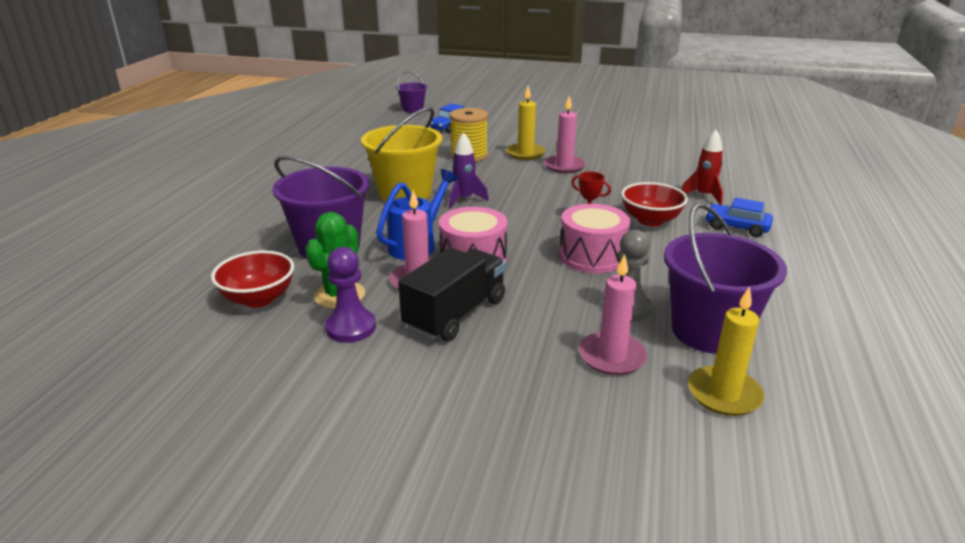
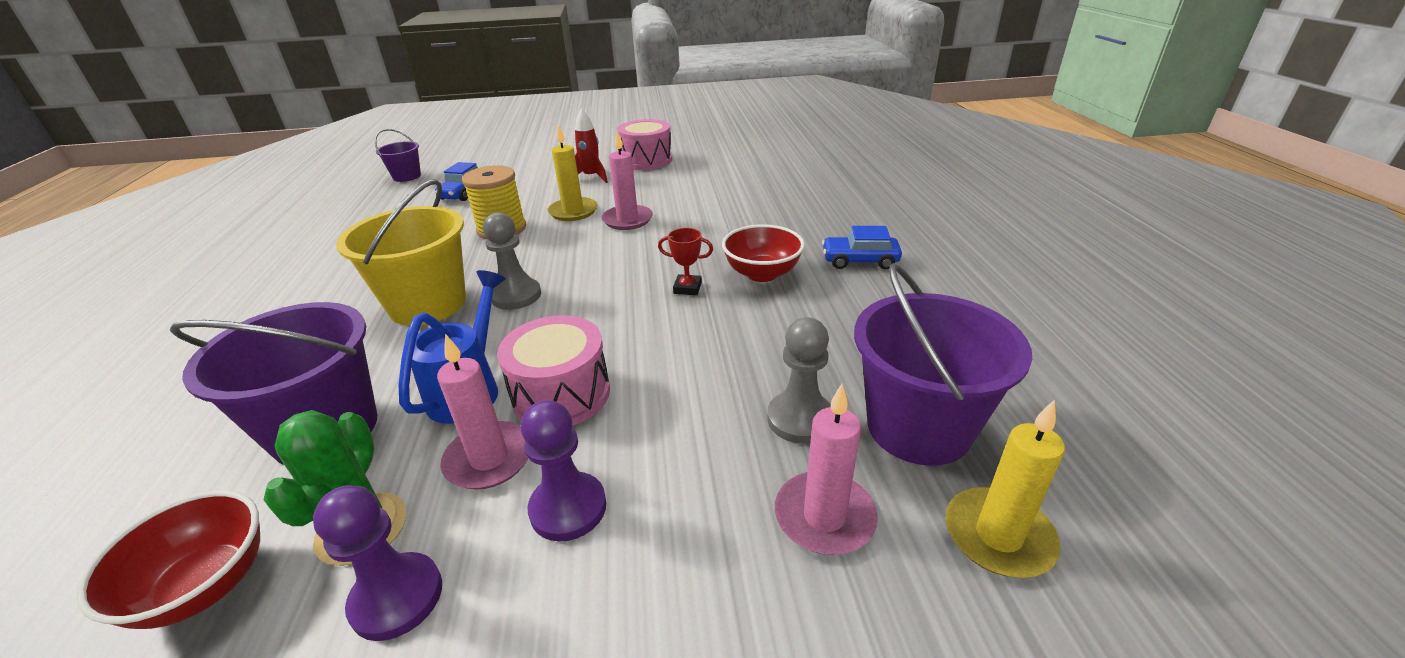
camera: 20 degrees left, 5 degrees up
black truck [398,248,506,342] -> purple pawn [521,400,606,541]
purple rocket [449,132,489,208] -> grey pawn [483,213,541,310]
pink drum [559,204,630,273] -> pink drum moved to [617,119,672,170]
red rocket [681,130,723,205] -> red rocket moved to [575,108,608,183]

